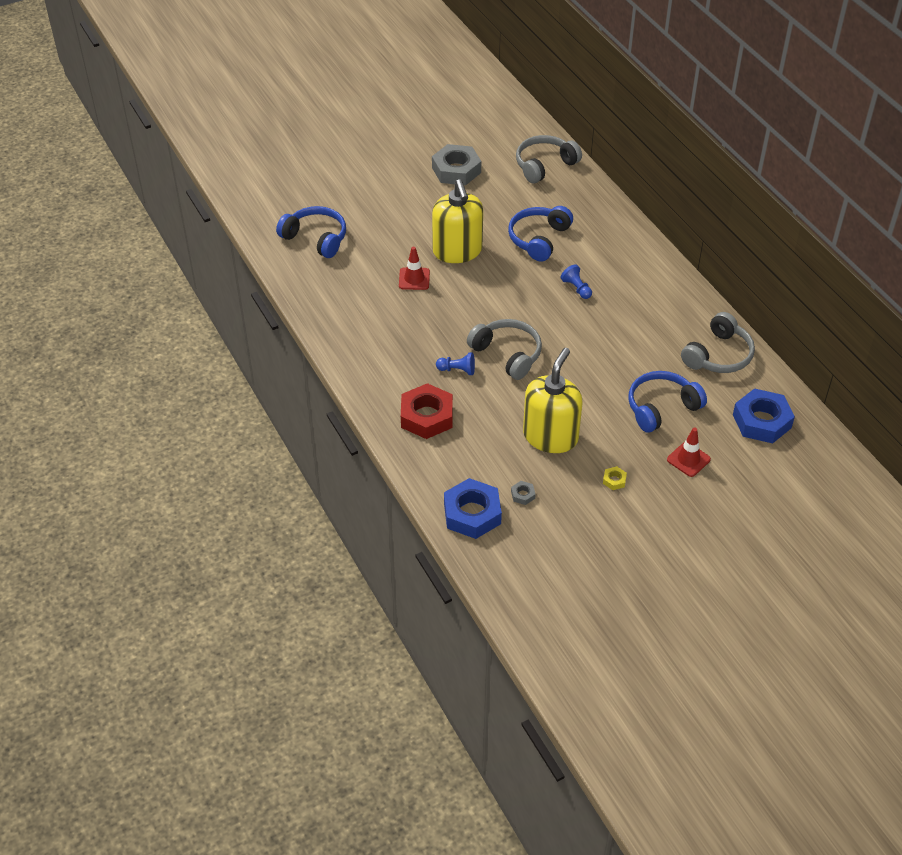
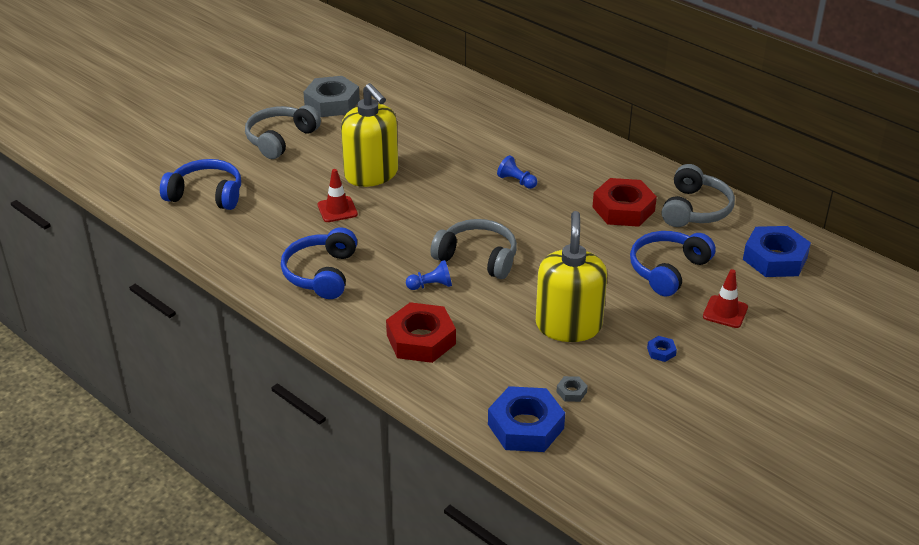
camera: 20 degrees left, 10 degrees down
blue headphones [508,206,573,261] -> blue headphones moved to [281,227,357,299]
grey headphones [516,135,582,184] -> grey headphones moved to [245,105,321,159]
yellow nut [603,466,627,490] -> blue nut [647,336,677,362]
none -> red nut [593,178,657,227]

